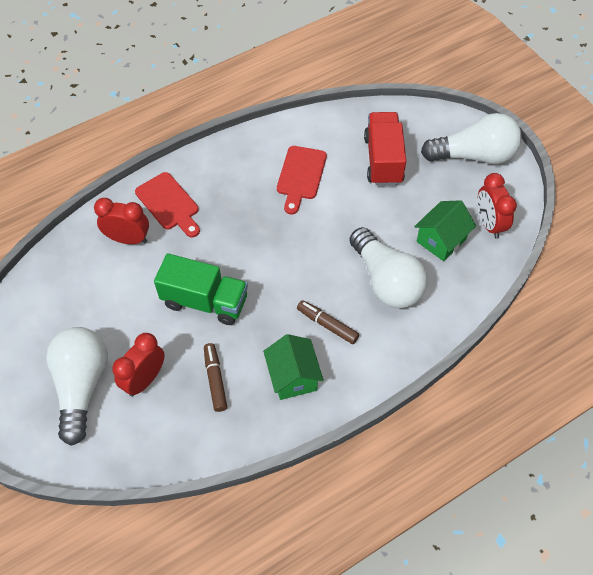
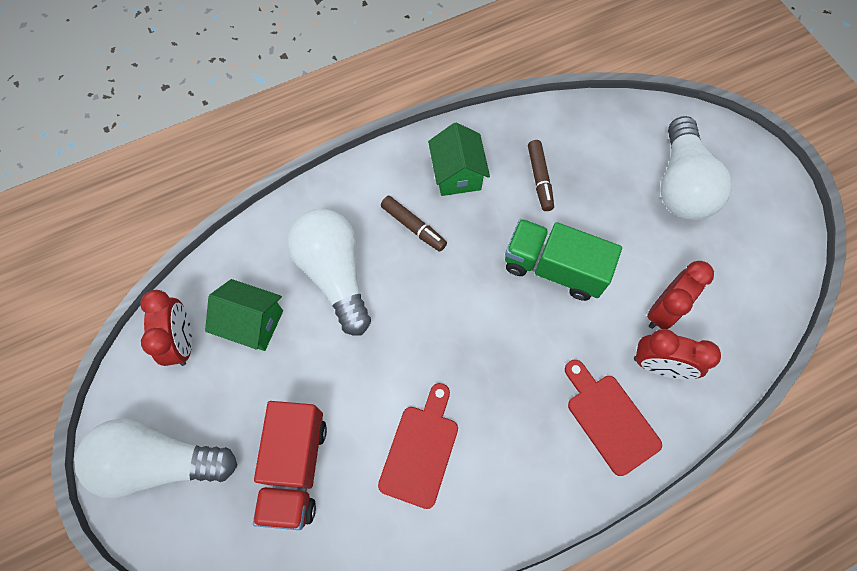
camera: 175 degrees left, 10 degrees up
red clock [112,333,164,396] -> red clock moved to [647,261,714,329]
green house [414,200,476,261] -> green house turned 60 degrees clockwise [205,279,283,351]

